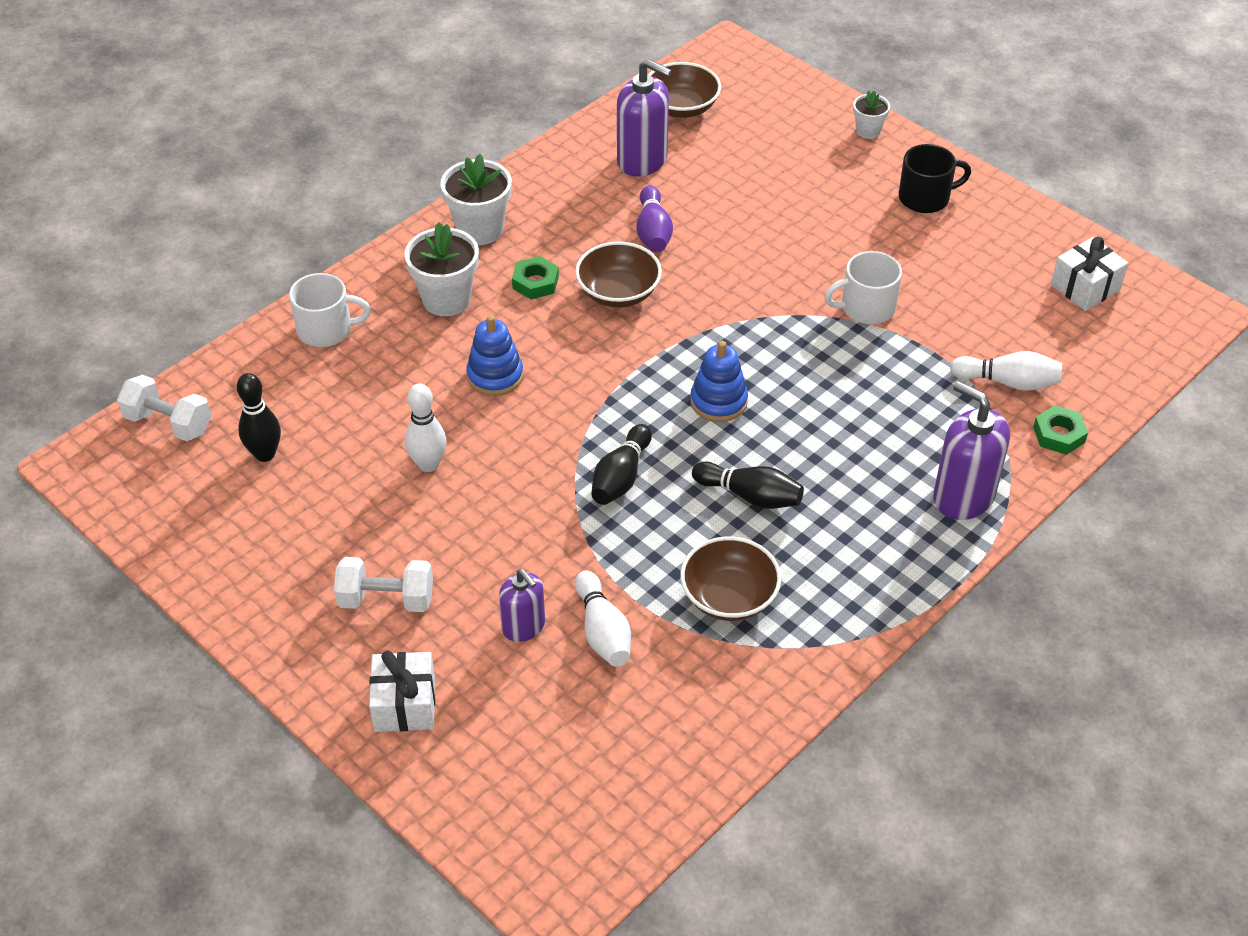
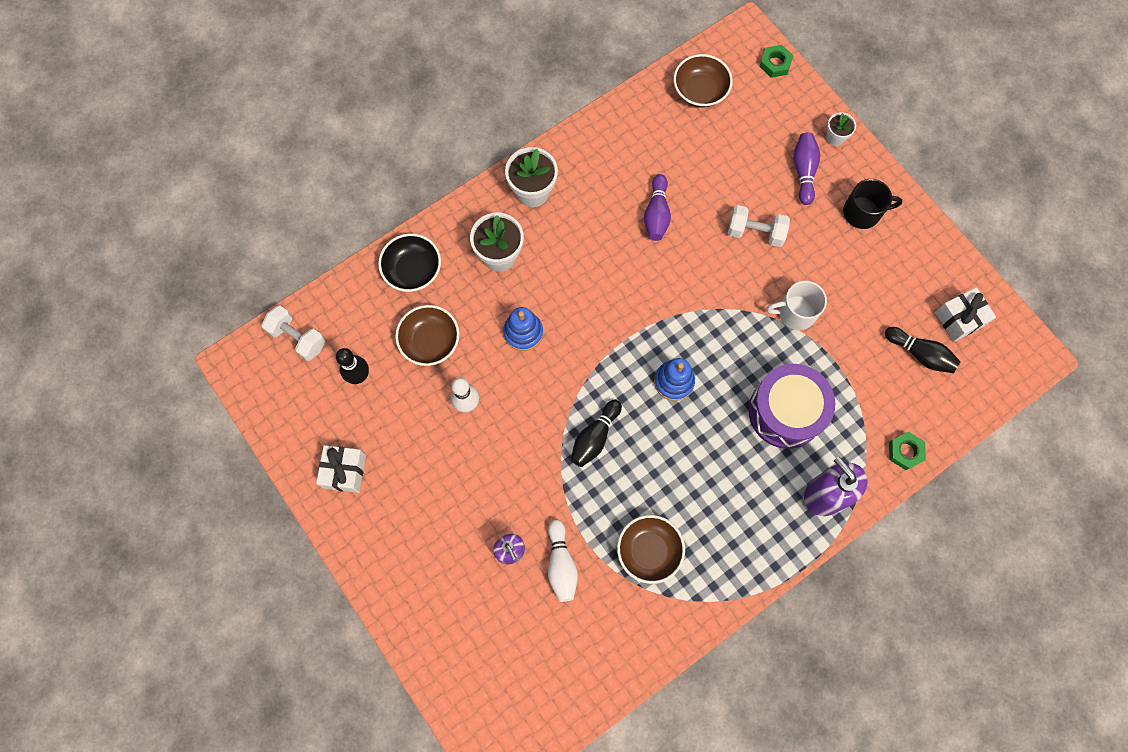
camera: 10 degrees right, 25 degrees up
white mug [289,273,371,347] -> black bowl [378,234,441,292]
white dumbbell [334,557,433,612] -> white dumbbell moved to [728,205,790,247]
white gift [369,651,435,732] -> white gift moved to [316,445,366,493]
green nut [512,256,559,300] -> green nut moved to [760,45,794,78]
brown bowl [575,242,662,308] -> brown bowl moved to [395,305,459,366]
purple soap dispenser [617,59,672,177] -> none
black bowling pin [692,462,804,509] -> black bowling pin moved to [885,327,961,373]
white bowling pin [950,351,1062,391] -> none
none -> purple drum [748,364,835,449]
none -> purple bowling pin [793,133,820,205]

